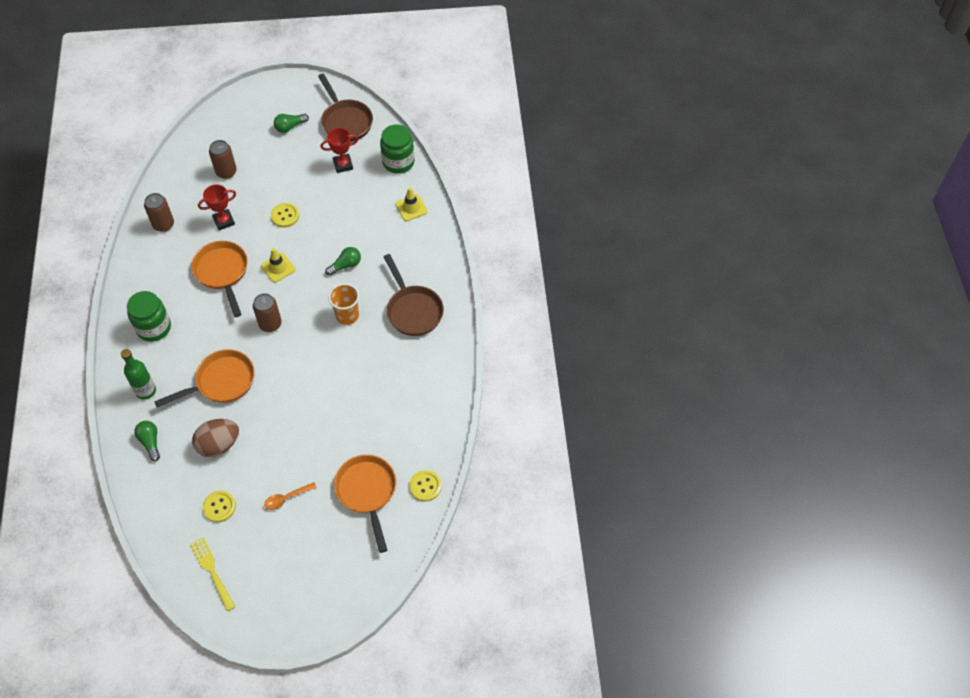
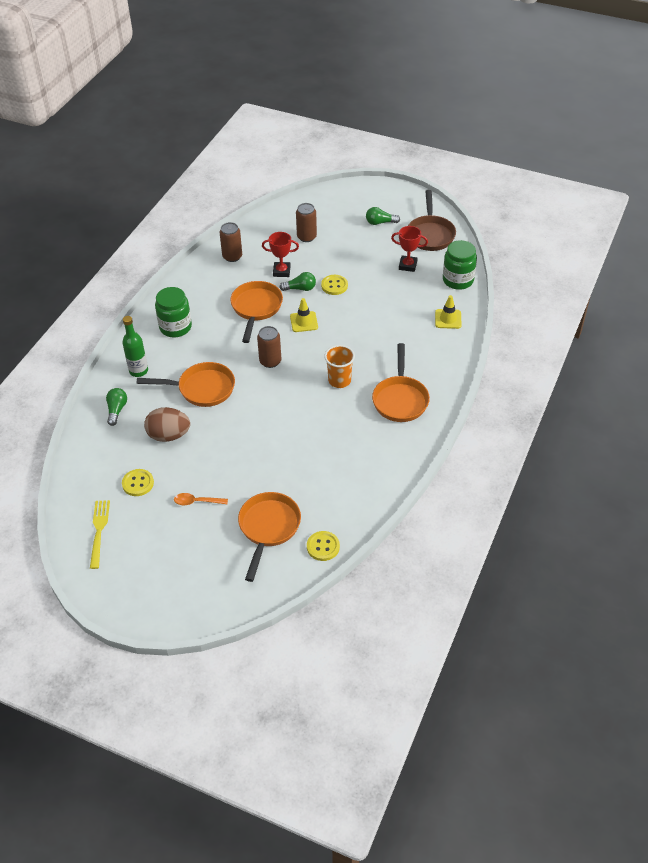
camera: 30 degrees right, 10 degrees down
green light bulb [325,247,361,276] -> green light bulb moved to [279,272,316,291]
brown pan [384,254,444,336] -> orange pan [372,343,430,422]

